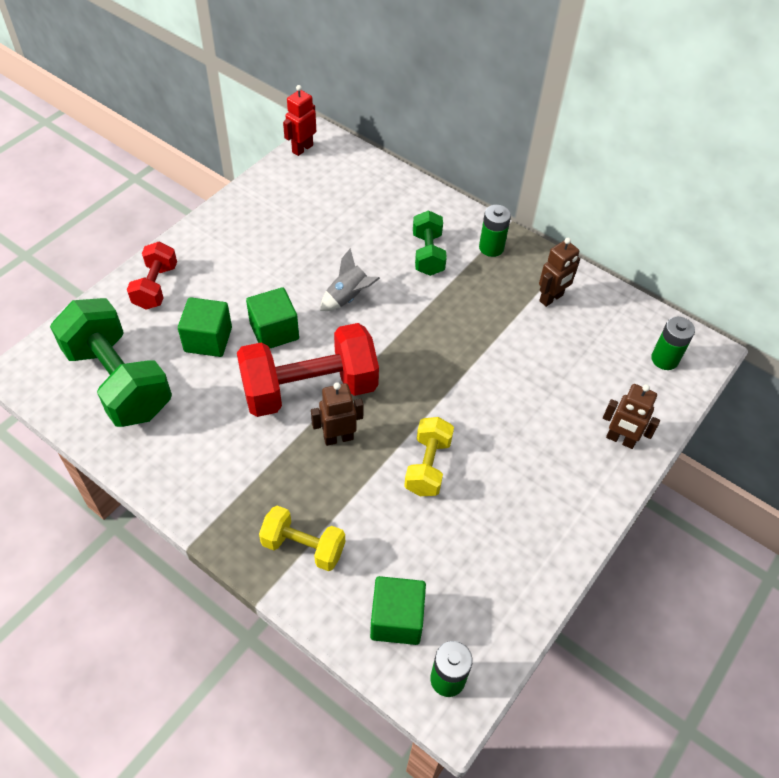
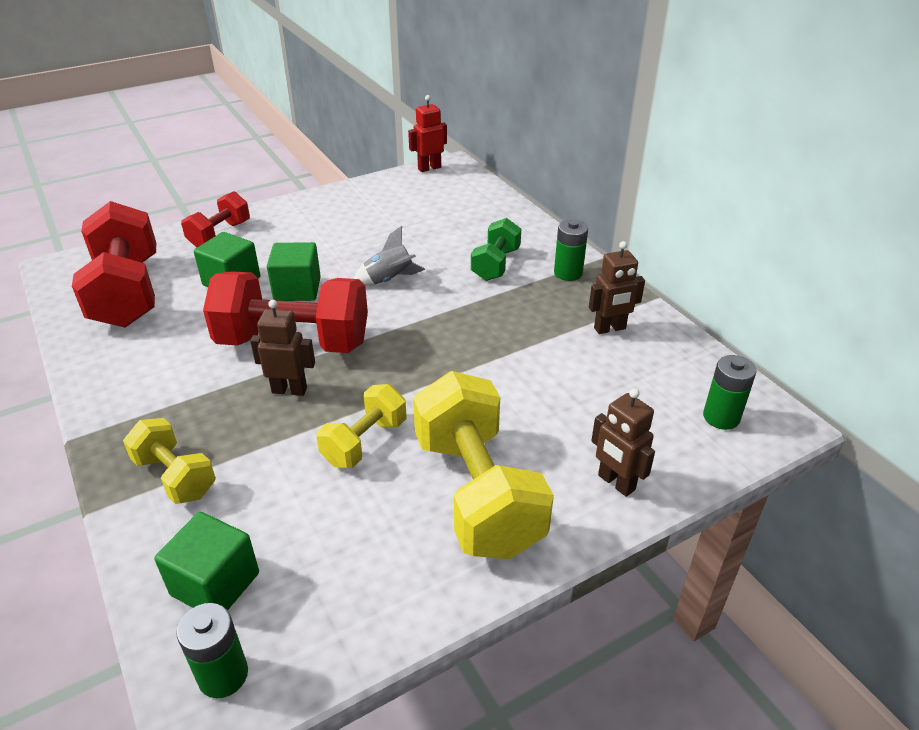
camera: 25 degrees right, 15 degrees down
green dumbbell [50,298,172,427] -> red dumbbell [72,201,156,328]
none -> yellow dumbbell [413,371,554,559]

